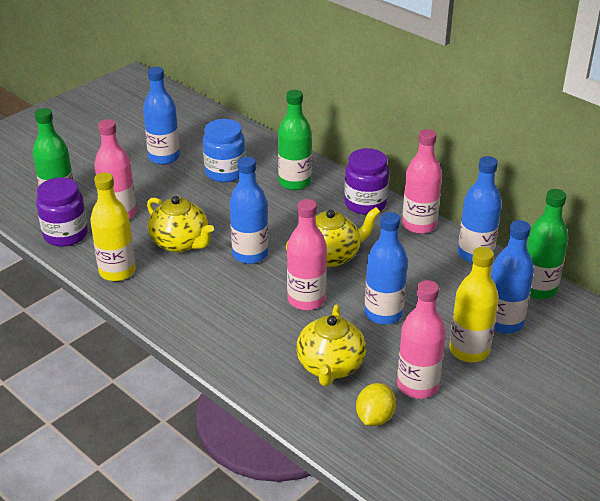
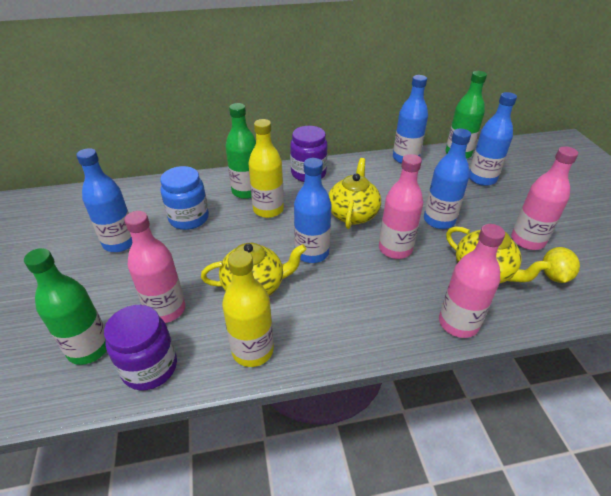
camera: 55 degrees left, 5 degrees up
yellow lemon [356,383,396,426] -> yellow lemon turned 45 degrees clockwise [543,247,580,283]
pink bottle [402,129,442,234] -> pink bottle moved to [439,224,505,338]
yellow bottle [449,247,499,362] -> yellow bottle moved to [248,119,284,218]

